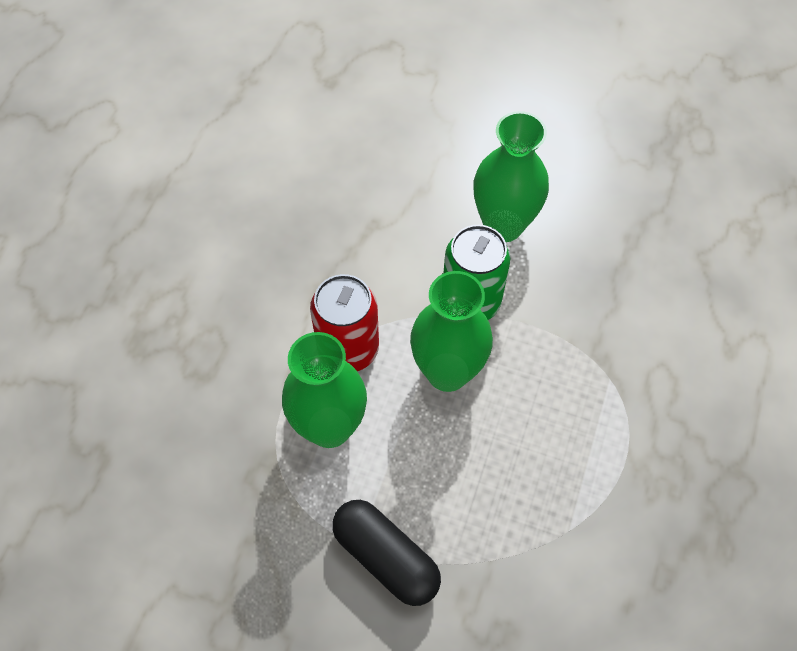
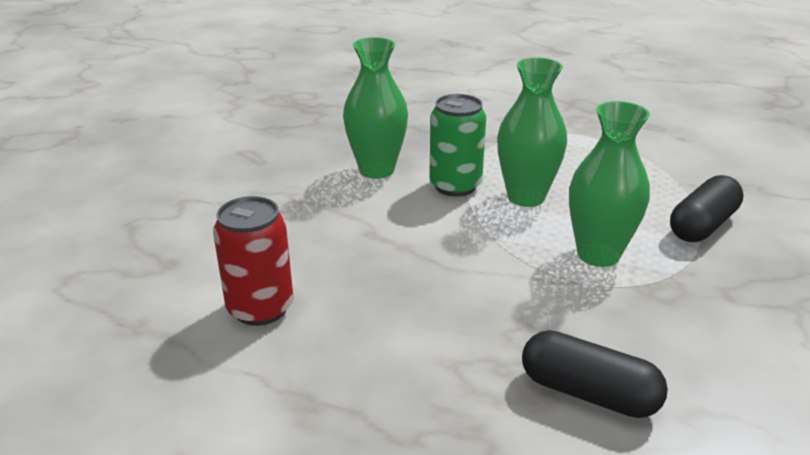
camera: 90 degrees left, 30 degrees down
red can [310,274,379,371] -> red can moved to [213,196,294,326]
none -> black capsule [522,330,668,418]

